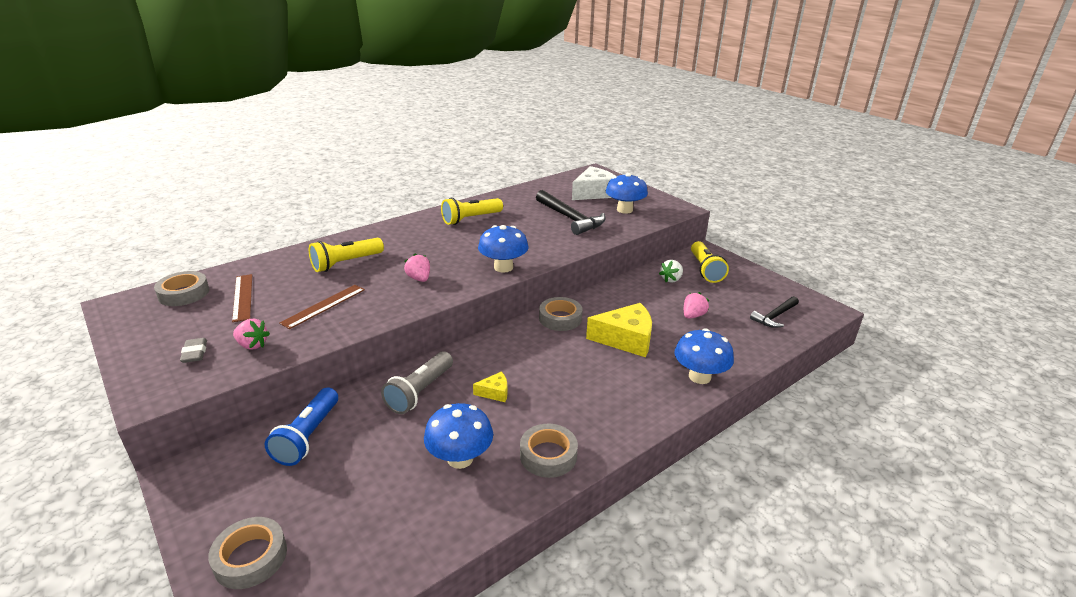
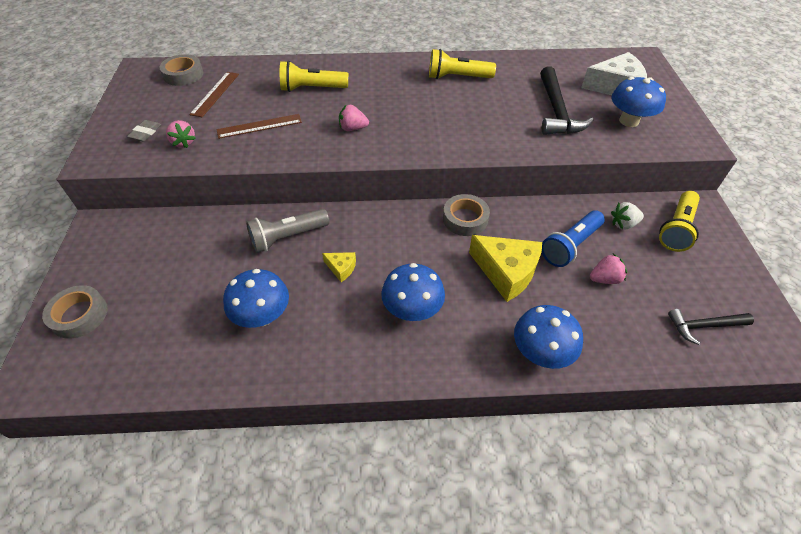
camera: 35 degrees right, 20 degrees up
blue flashlight [265,387,338,466] -> blue flashlight moved to [542,210,605,267]
pink strawberry [404,253,430,282] -> pink strawberry turned 90 degrees counterclockwise [339,105,369,131]
blue mushroom [478,225,528,273] -> blue mushroom moved to [381,263,445,321]
grey tape [520,424,578,478] -> none

